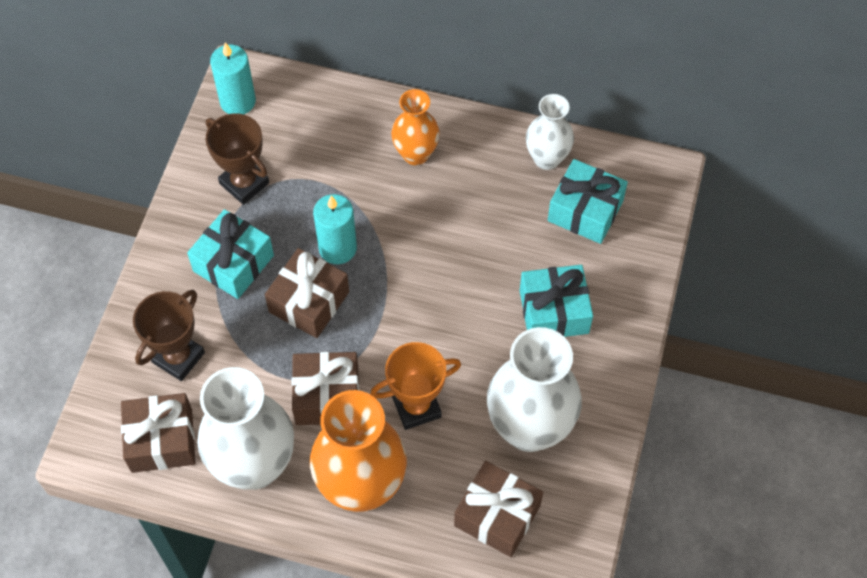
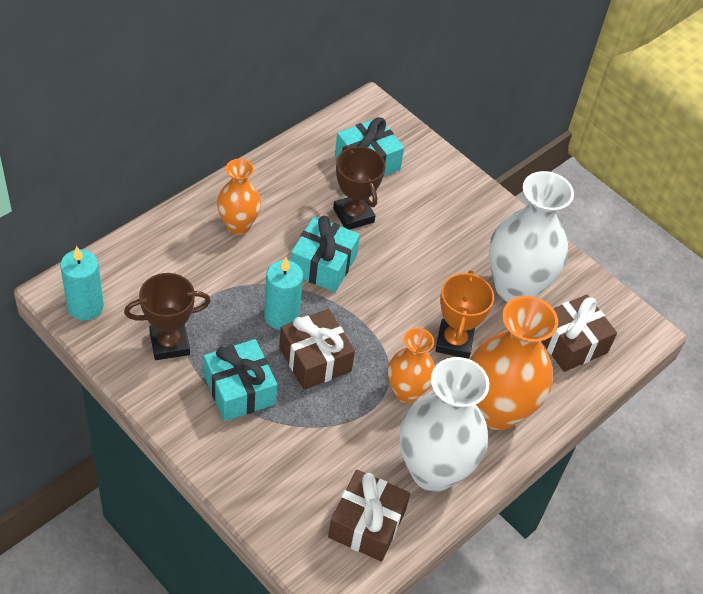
camera: 65 degrees left, 10 degrees down
brown trophy [133,290,205,381] -> brown trophy moved to [333,146,386,230]
brown gift [291,352,359,425] -> orange vase [388,328,435,403]
turquoise gift [520,265,593,337] -> turquoise gift moved to [290,216,360,292]
white vase [526,94,574,170] -> none

